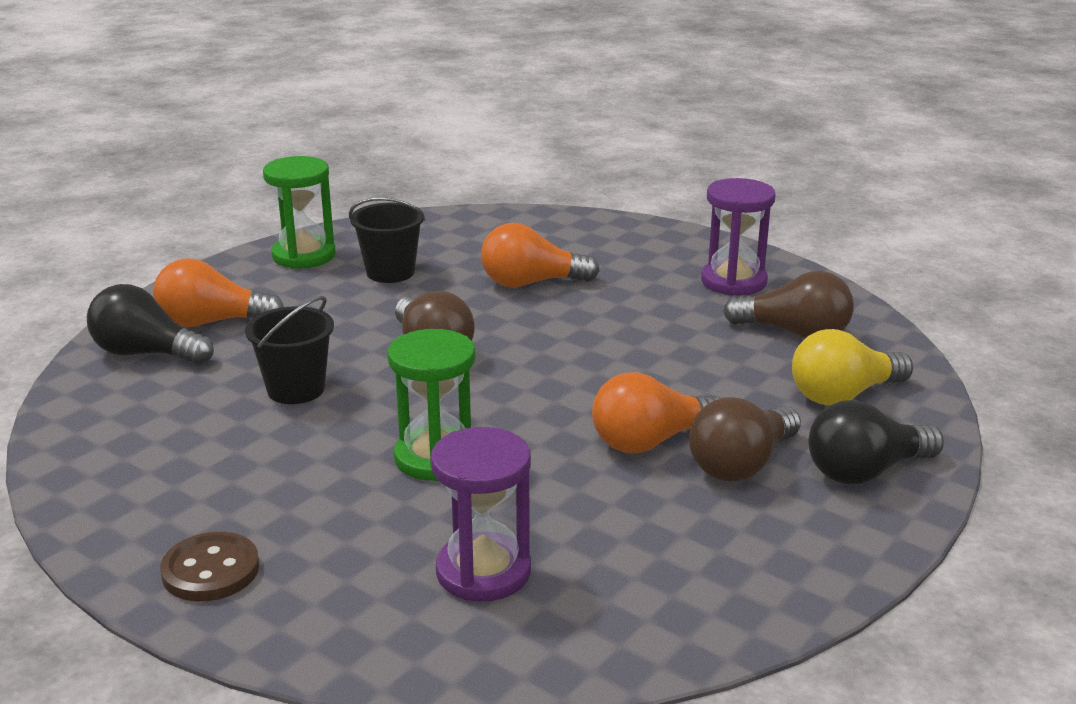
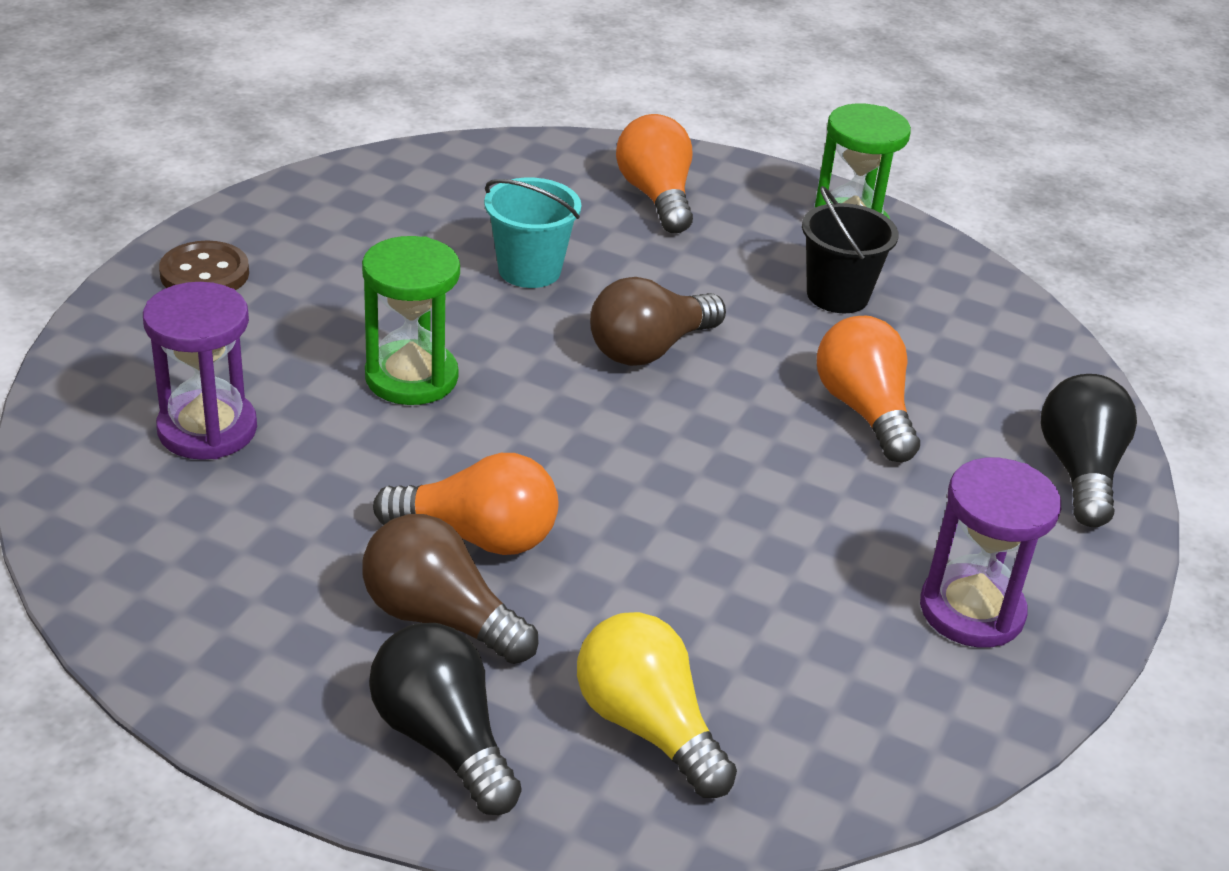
camera: 75 degrees right, 10 degrees up
black light bulb [87,284,214,365] -> black light bulb moved to [1041,374,1137,527]
black bucket [245,296,334,404] -> turquoise bucket [484,178,581,288]
orange light bulb [592,372,720,453] -> orange light bulb turned 135 degrees clockwise [373,453,558,555]
brown light bulb [723,271,854,338] -> none

